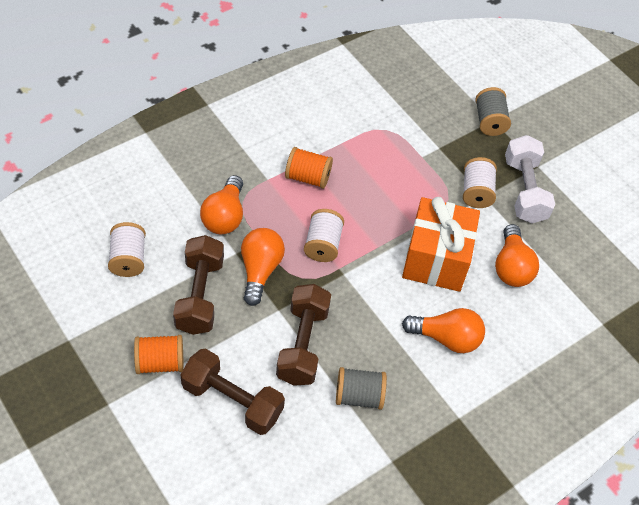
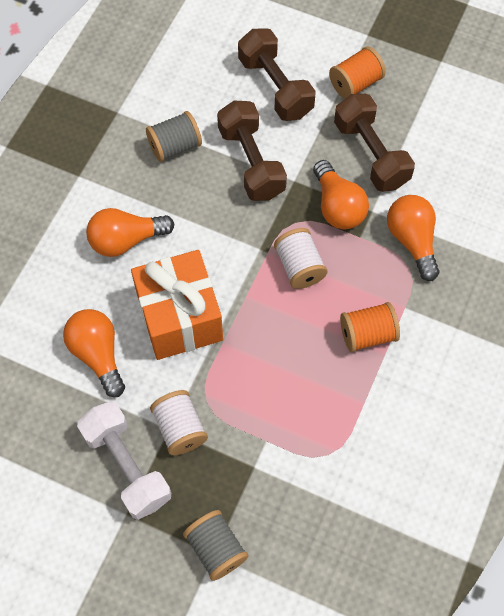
camera: 155 degrees right, 10 degrees up
white spool [108,222,146,277] -> none
brown dumbbell [181,348,285,435] -> brown dumbbell turned 60 degrees clockwise [238,28,316,121]

